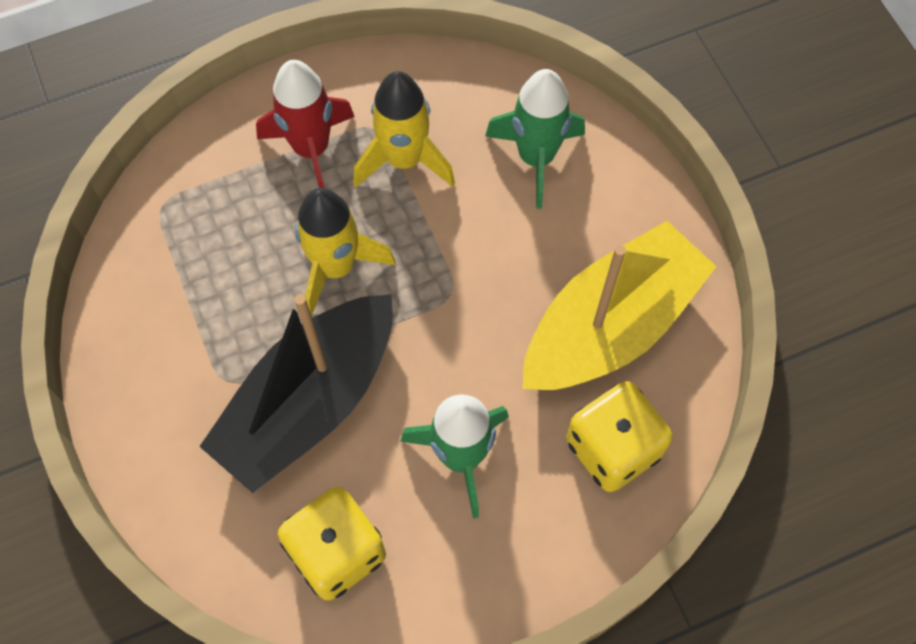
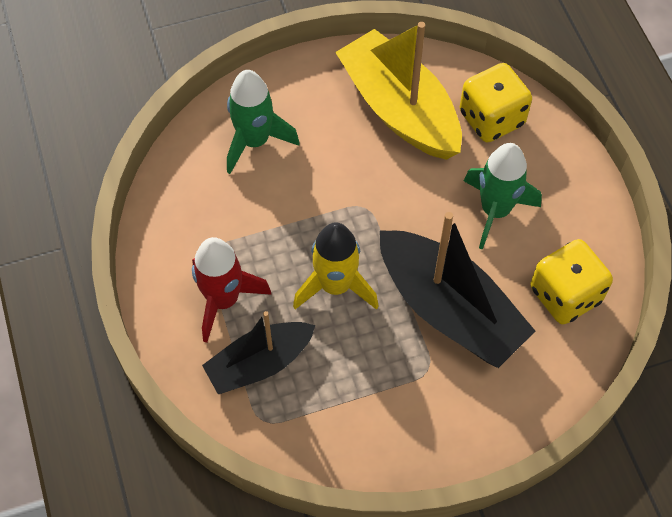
camera: 85 degrees left, 5 degrees down
yellow rocket [353,71,455,187] -> none
none -> black boat [202,311,315,394]

